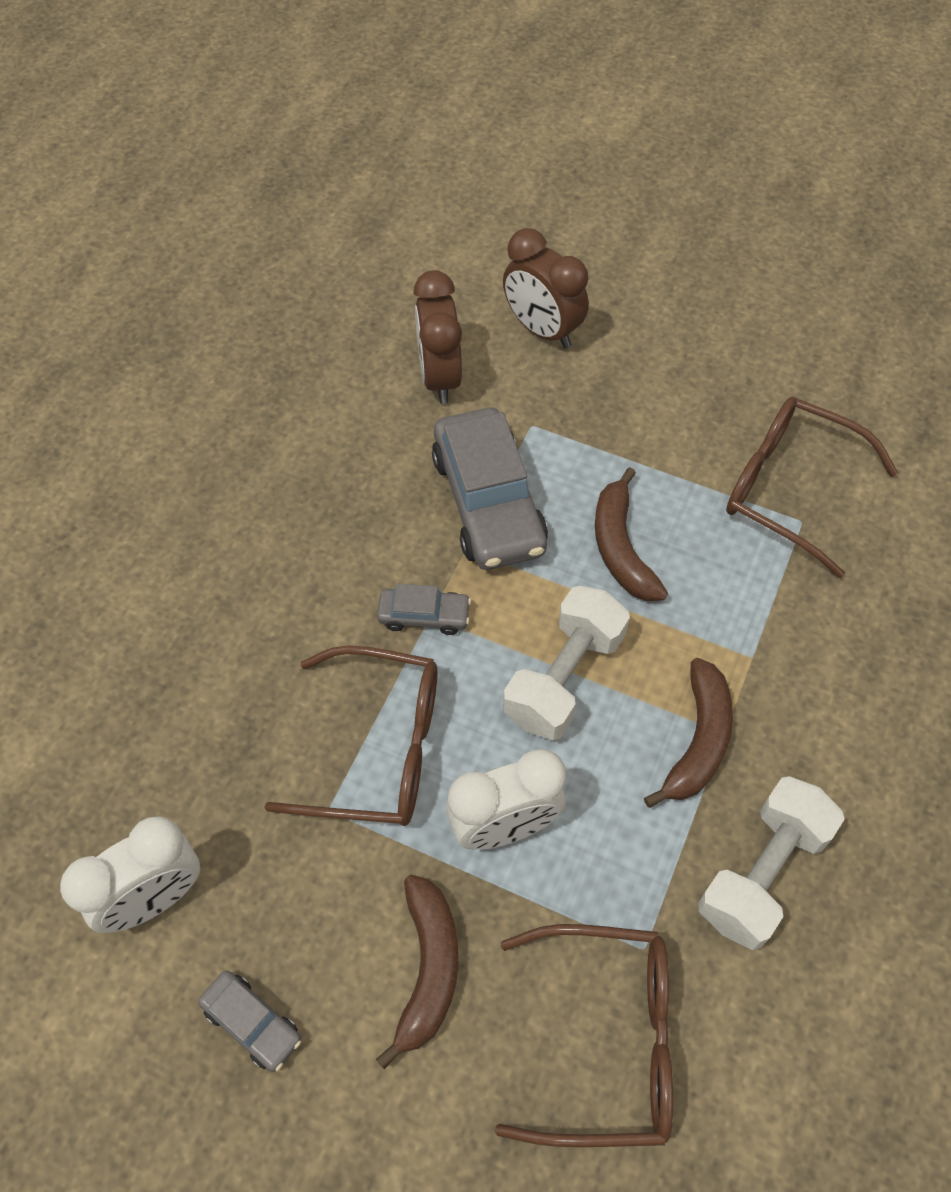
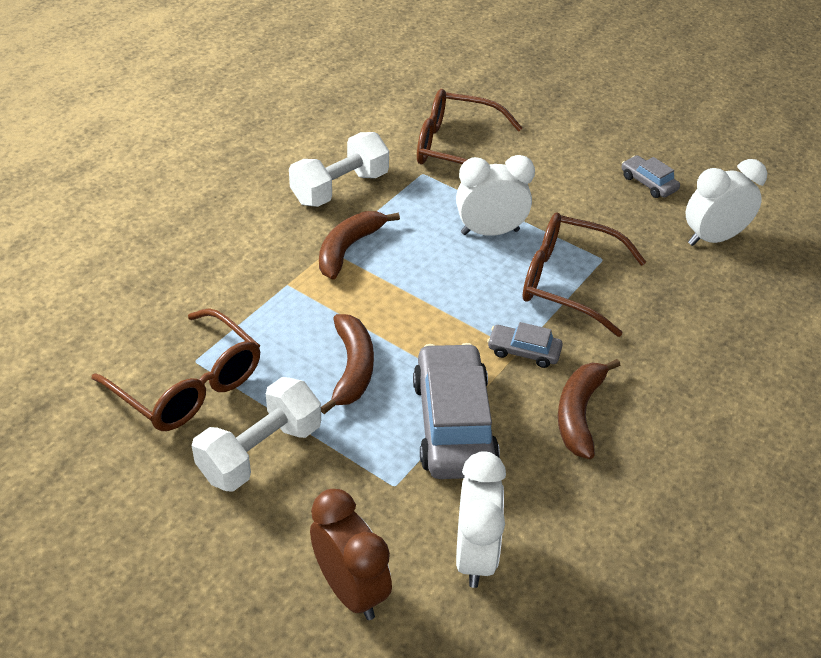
camera: 170 degrees left, 15 degrees down
brown banana [376,875,458,1069] -> brown banana moved to [558,359,620,459]
brown clock [413,270,462,404] -> white clock [456,451,506,588]
white dumbbell [503,586,630,740] -> white dumbbell moved to [192,377,321,492]

